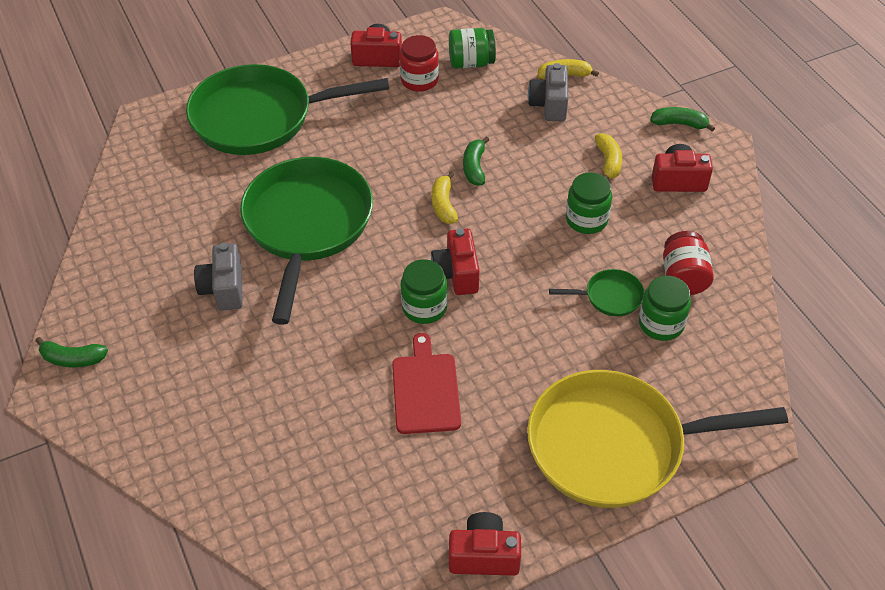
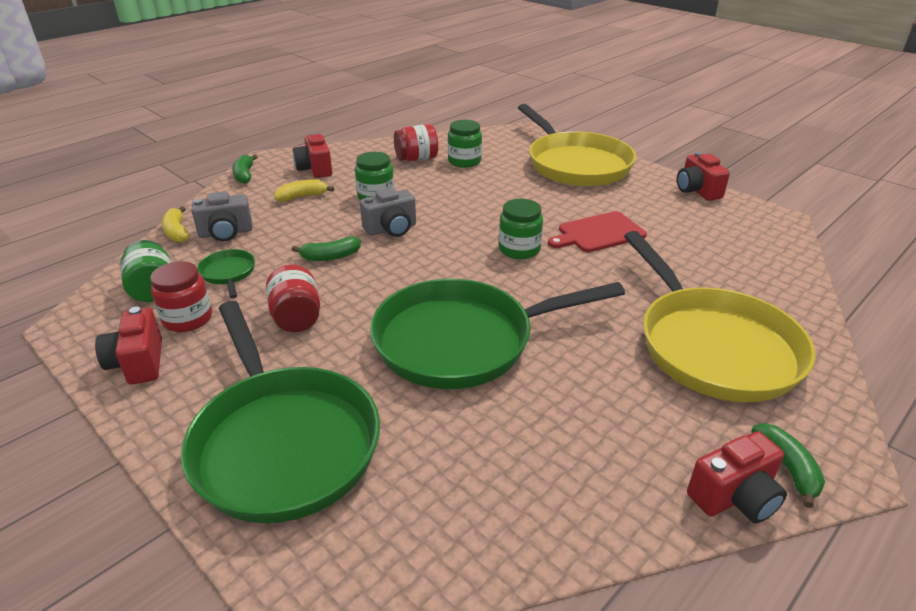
camera: 110 degrees left, 15 degrees down
grey camera [194,243,243,311] -> grey camera moved to [360,188,416,237]
yellow banana [431,172,458,224] -> none
red camera [431,228,479,295] -> red camera moved to [687,431,787,523]
green pan [549,269,644,316] -> green pan moved to [197,249,255,298]
none -> red jar [266,265,320,332]
none -> yellow pan [624,231,816,402]

